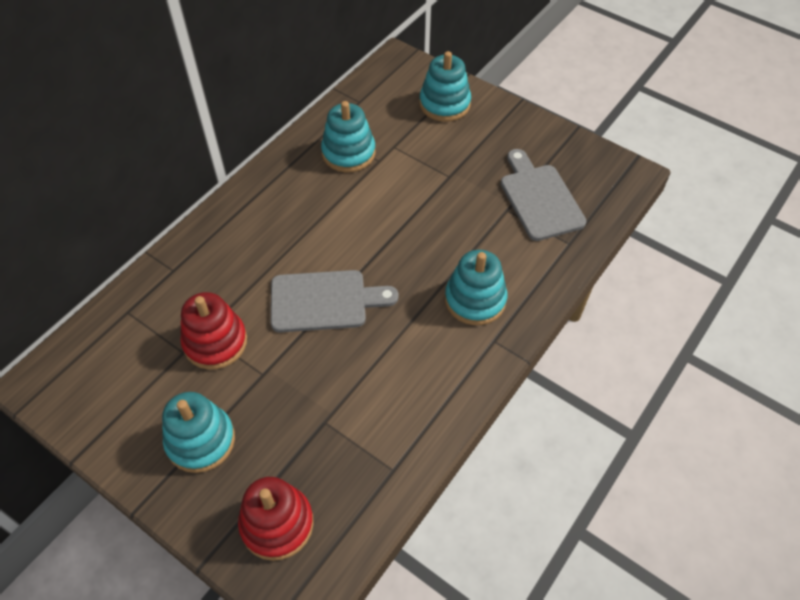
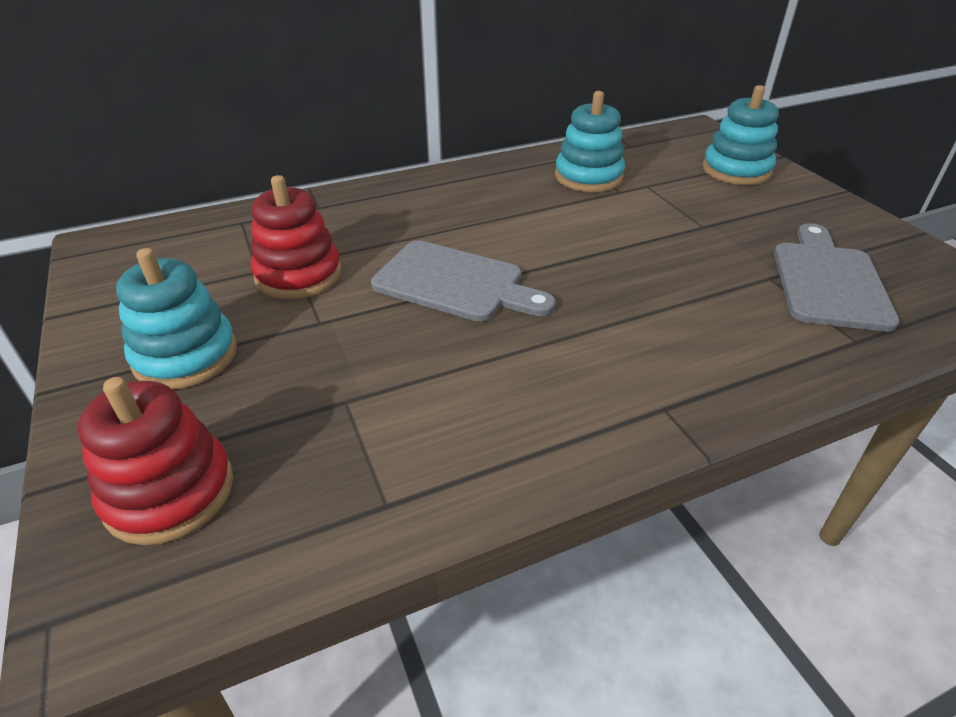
camera: 30 degrees right, 15 degrees down
turquoise stacking toy [445,250,507,325] -> none

